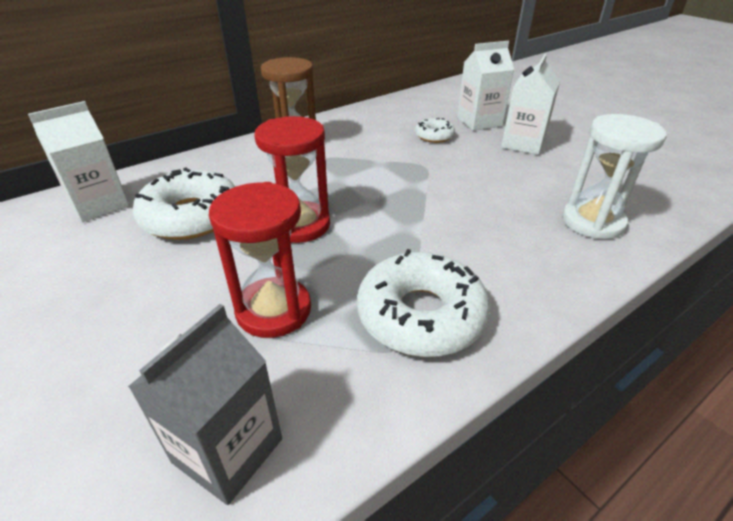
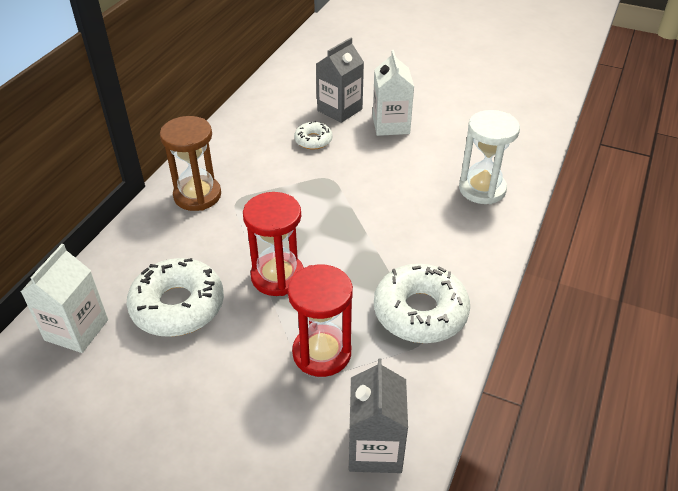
camera: 30 degrees left, 5 degrees up
white carton [457,41,514,131] -> grey carton [316,38,364,123]

